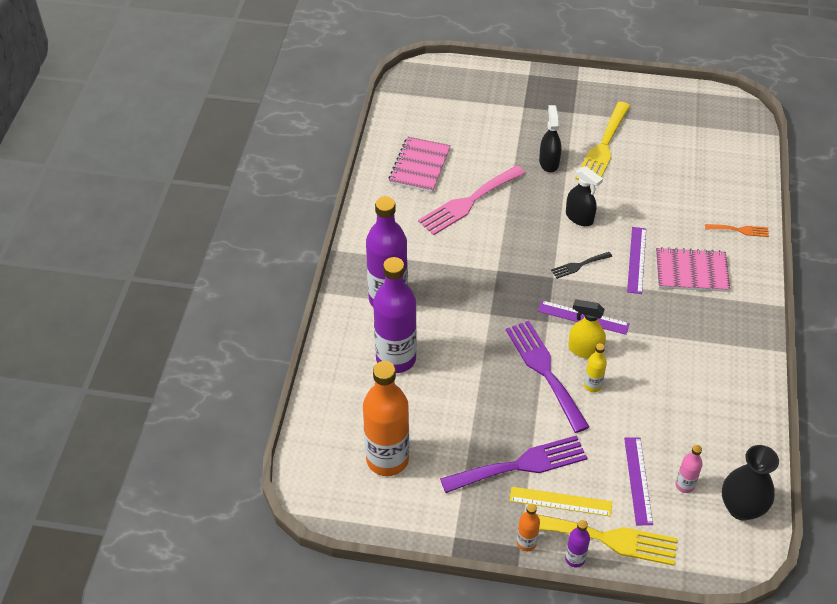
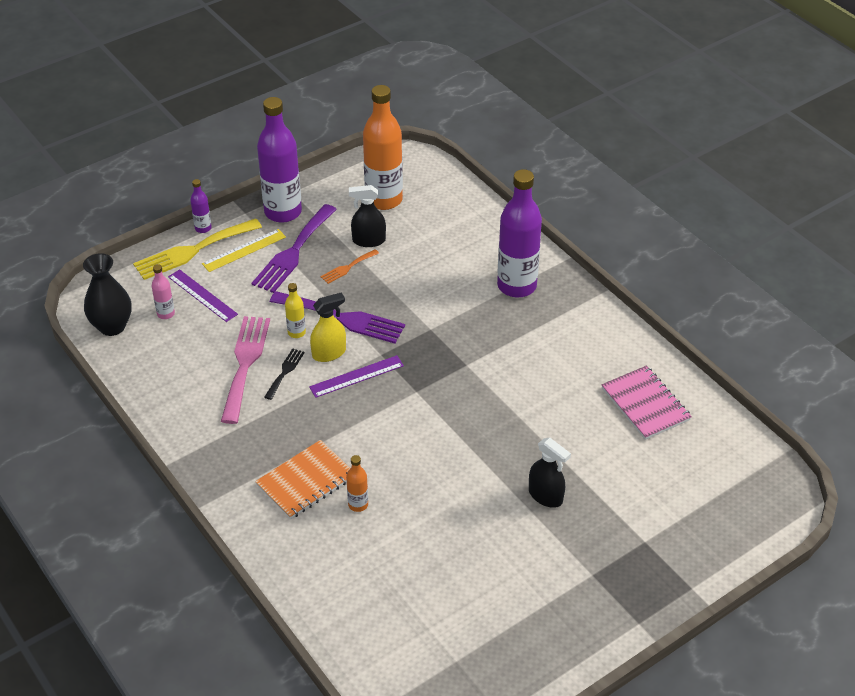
camera: 135 degrees right, 5 degrees down
purple bottle [373,257,417,373] -> purple bottle moved to [257,97,302,223]
pink fork [418,165,525,235] -> pink fork moved to [221,316,270,424]
orange bottle [517,504,540,551] -> orange bottle moved to [346,455,368,512]
black fork [551,252,612,279] -> black fork moved to [264,348,305,400]
black spray bottle [566,166,603,226] -> black spray bottle moved to [349,185,386,247]
yellow fork [575,102,630,180] -> none
purple ruler [627,227,646,294] -> none
pink notebook [656,247,730,292] -> orange notebook [255,440,350,519]
orange fork [705,224,769,237] -> orange fork moved to [320,249,379,284]

